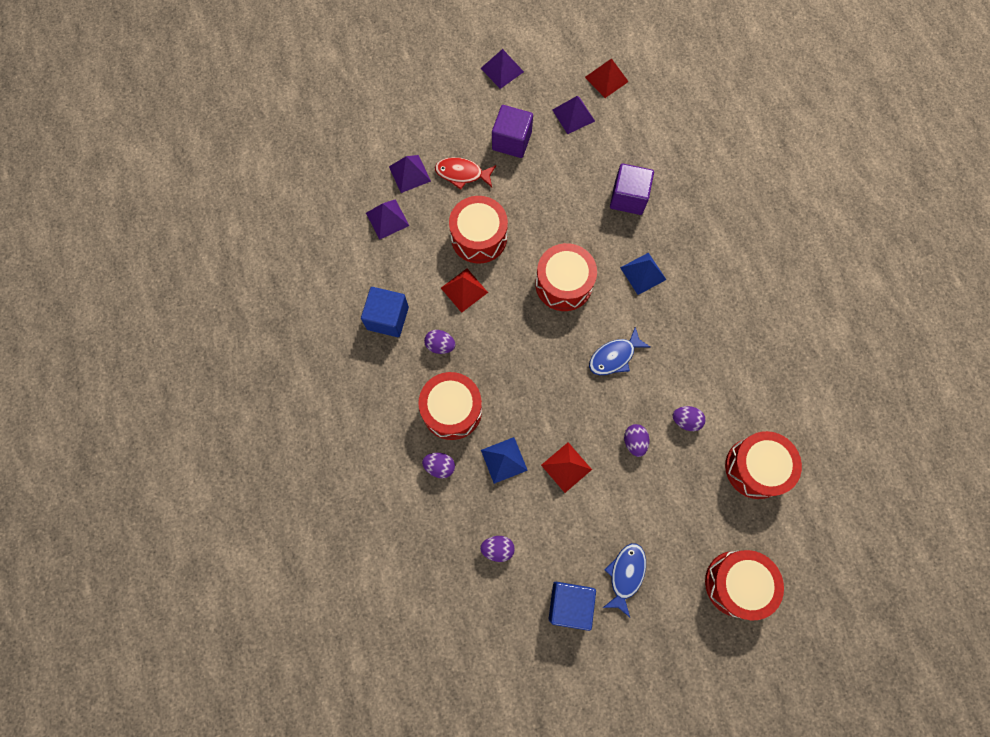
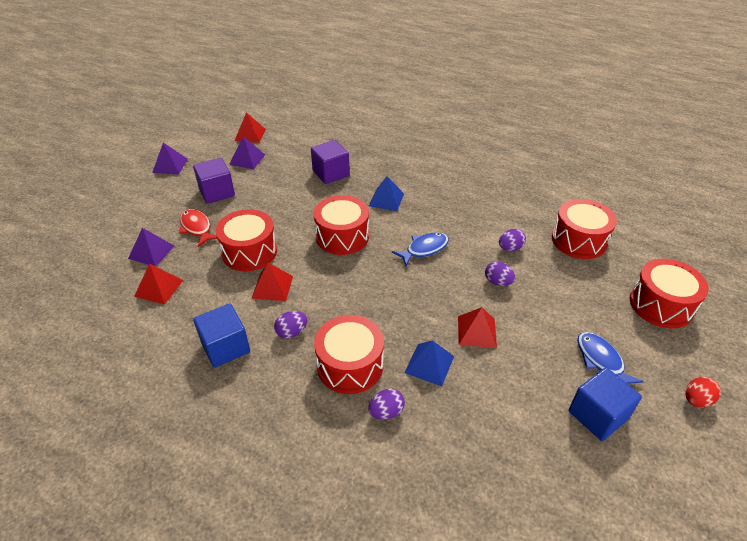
camera: 45 degrees left, 30 degrees down
purple pyramid [366,199,409,240] -> red pyramid [134,264,183,304]
red fish [435,157,496,190] -> red fish turned 90 degrees clockwise [179,209,217,247]
purple egg [480,536,515,562] -> none
blue fish [589,327,651,375] -> blue fish turned 135 degrees counterclockwise [392,232,449,266]
none -> red egg [685,377,721,407]

